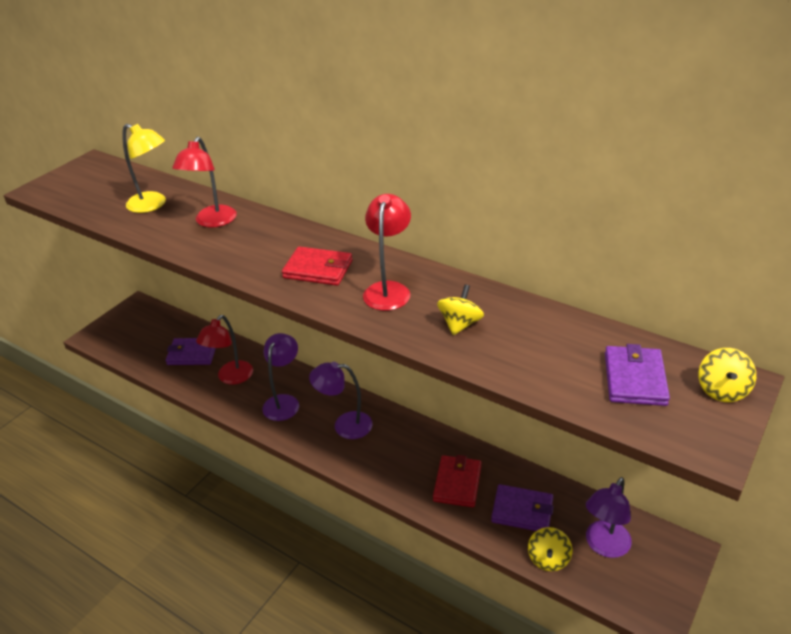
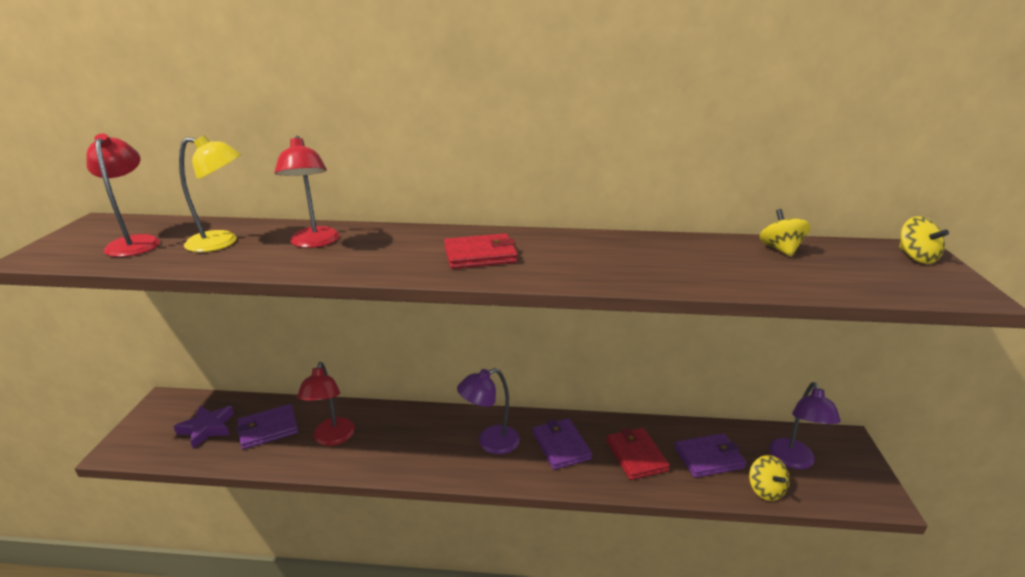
camera: 30 degrees left, 10 degrees down
purple lamp [262,333,299,421] -> none
red lamp [363,194,411,311] -> red lamp moved to [86,134,160,257]
yellow spinning top [437,284,484,335] -> yellow spinning top moved to [759,209,811,257]
purple wallet [605,344,670,406] -> purple wallet moved to [533,418,592,470]
none -> purple star [173,406,234,449]

